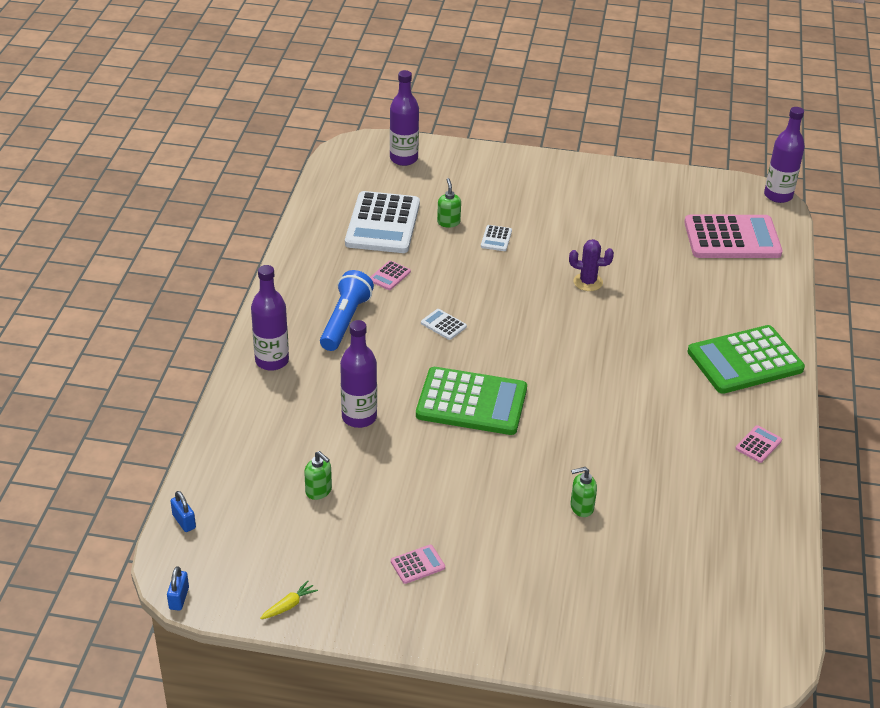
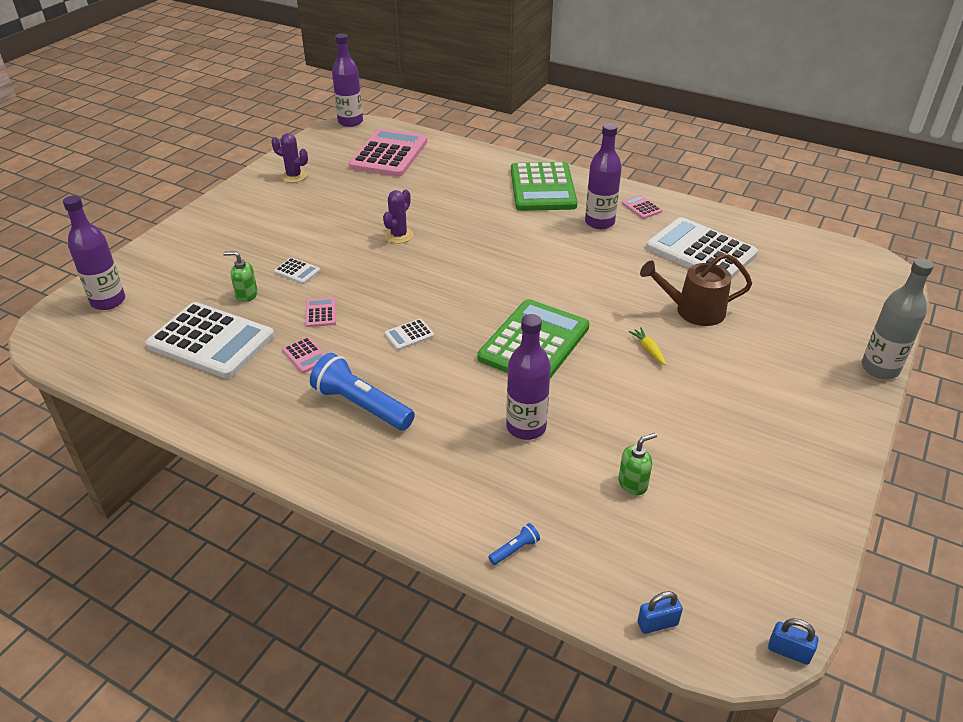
camera: 70 degrees left, 0 degrees up
purple bottle [251,265,289,371] -> purple bottle moved to [585,123,622,229]
yellow carrot [260,580,318,619] -> yellow carrot moved to [628,327,666,365]
pink calculator [391,545,445,584] -> pink calculator moved to [305,298,336,327]
green soap dispenser [570,467,597,517] -> brown watering can [640,253,752,326]
none -> purple cactus [271,133,308,183]
none -> blue flashlight [488,523,540,565]
none -> white calculator [646,217,758,278]
none -> grey bottle [861,258,934,379]

